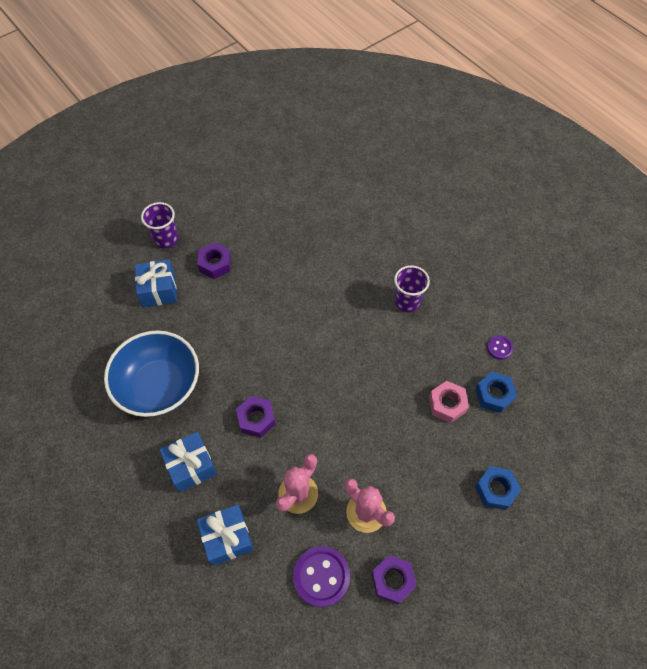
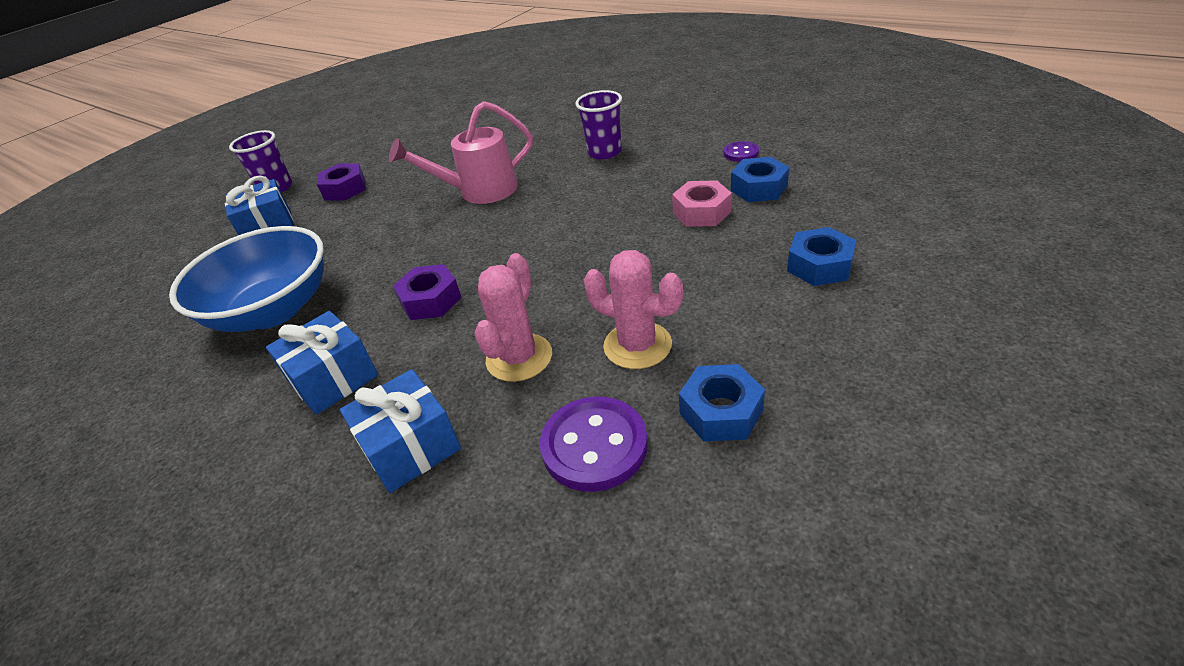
camera: 10 degrees left, 20 degrees down
purple nut [371,555,417,604] -> blue nut [679,364,765,441]
none -> pink watering can [389,101,533,204]

